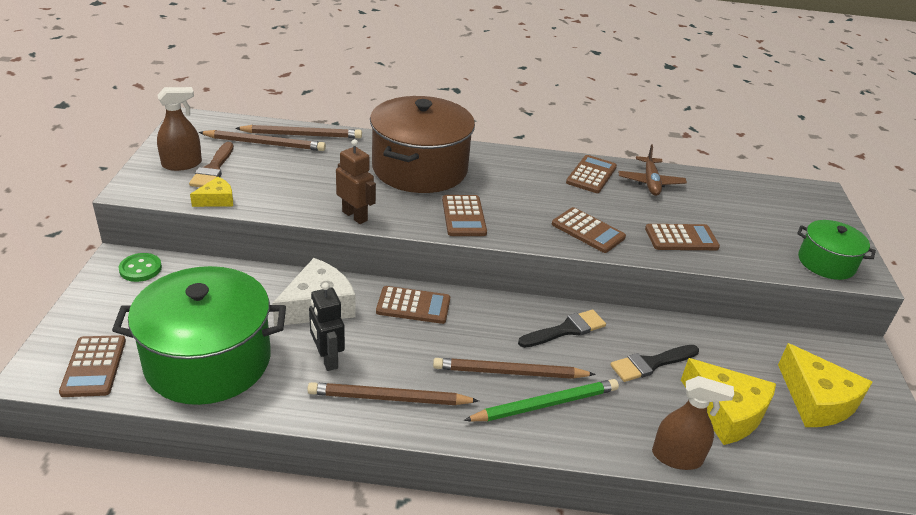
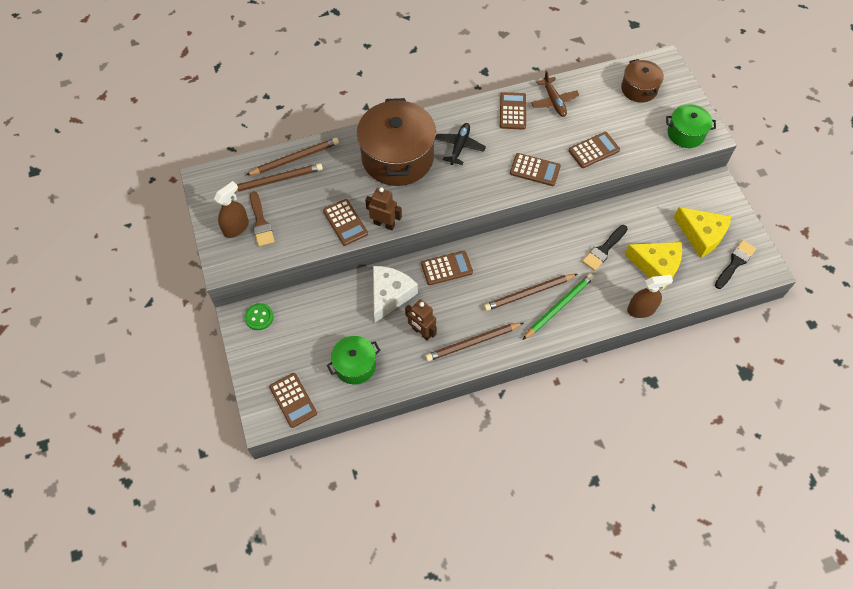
camera: 20 degrees left, 25 degrees up
green pot [112,266,286,405] -> green pot [327,336,381,384], size x0.53
yellow cheese [190,177,233,207] -> none
black robot [309,282,345,371] -> brown robot [405,299,437,341]
brown calculator [442,195,487,236] -> brown calculator moved to [323,199,368,246]
black brush [518,309,606,348] -> black brush moved to [715,240,756,289]
none -> black plane [435,123,486,165]
none -> brown pot [621,59,664,103]

